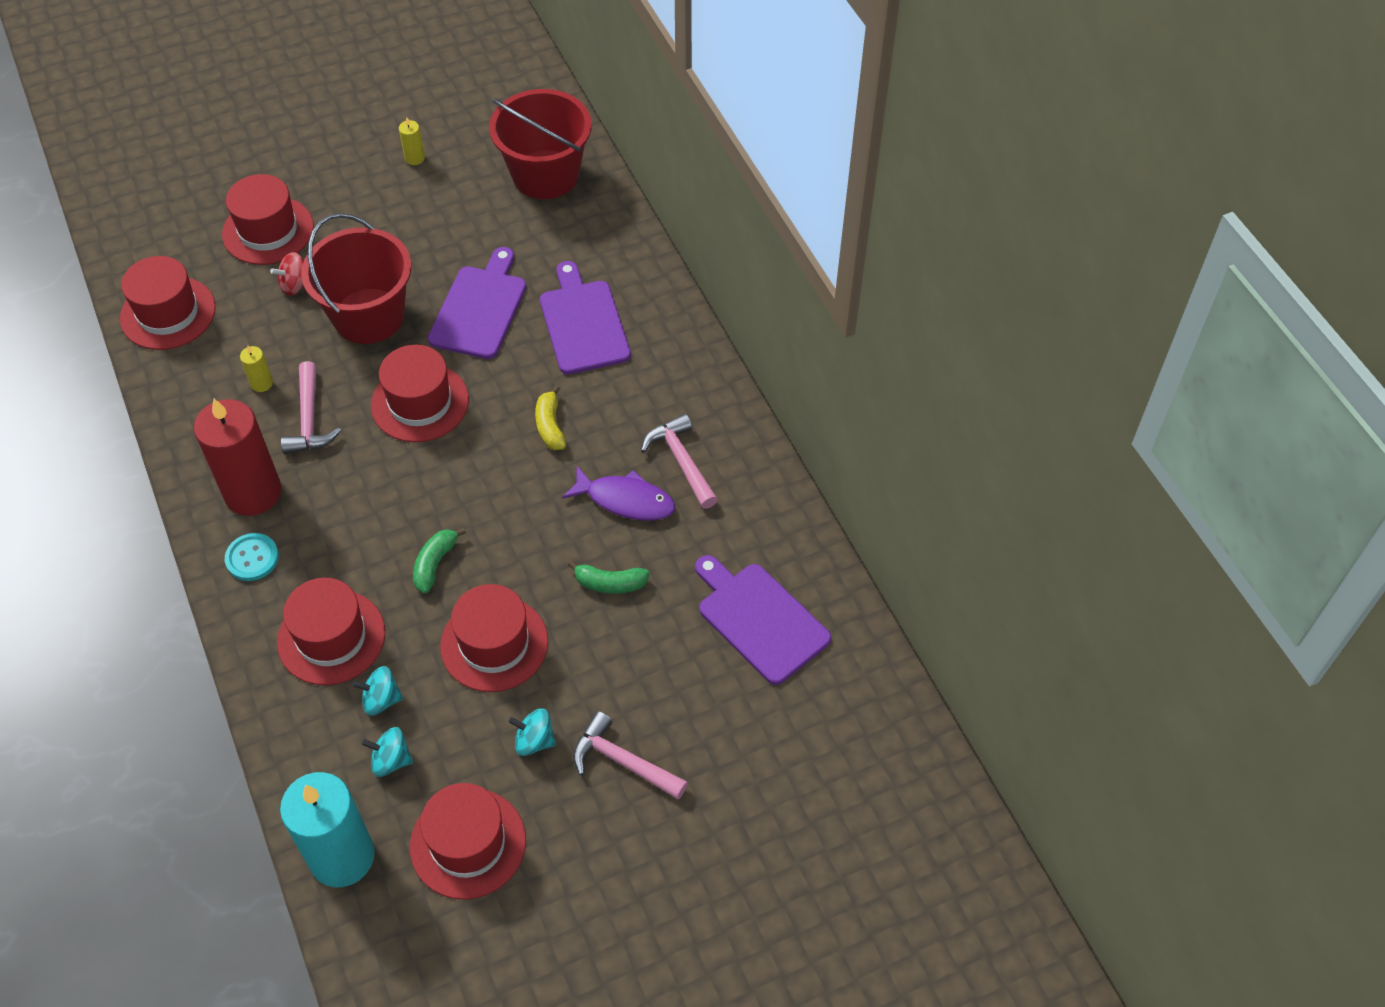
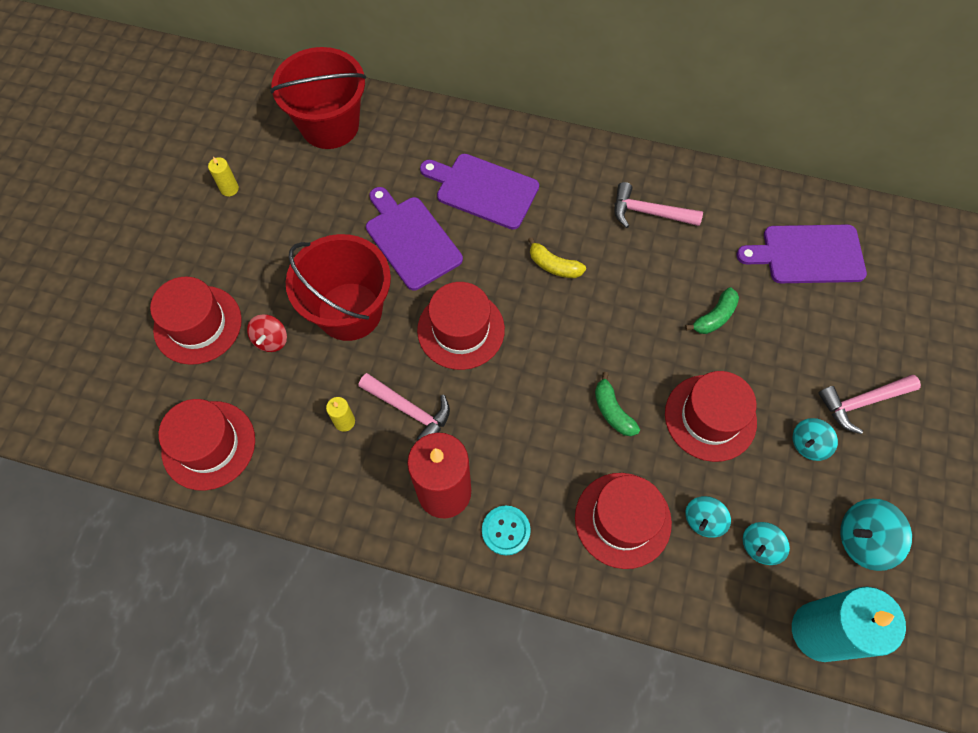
camera: 50 degrees left, 10 degrees up
red hat [410,783,526,900] -> turquoise spinning top [841,499,912,571]
purple fish [562,466,675,521] -> none

